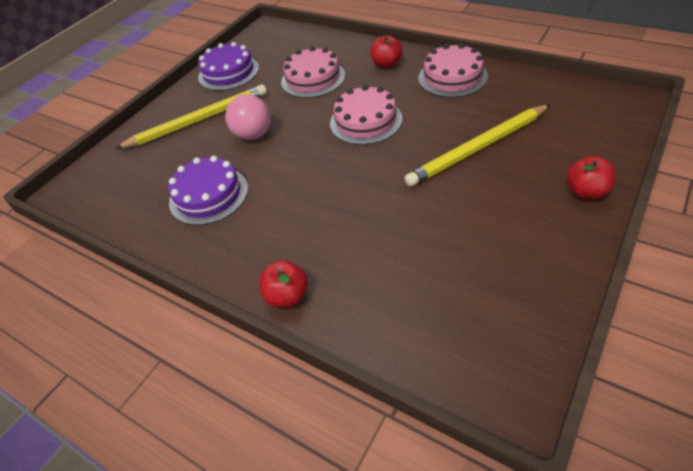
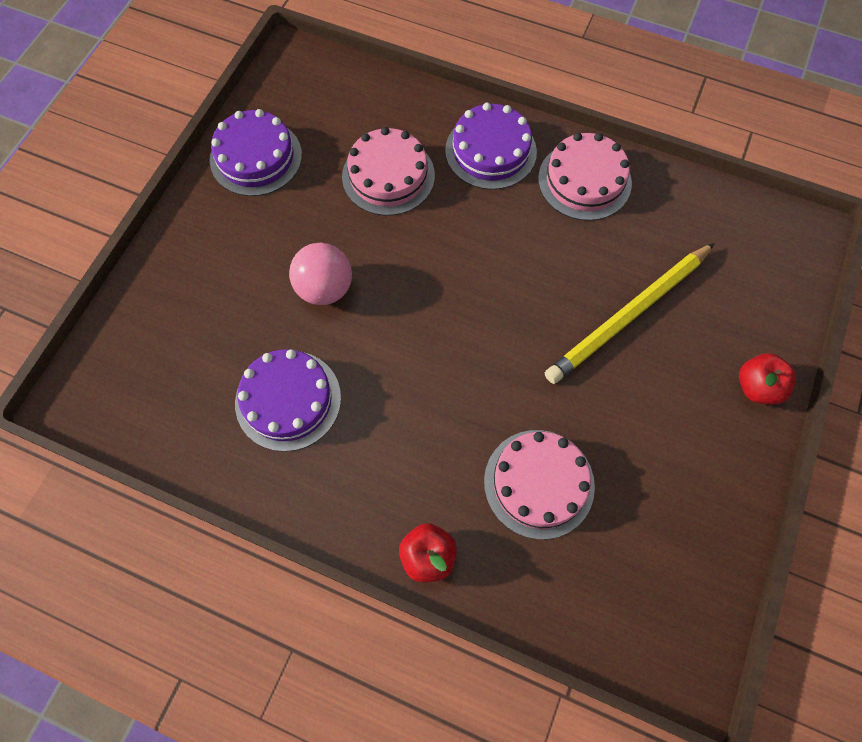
camera: 15 degrees left, 20 degrees up
yellow pencil [115,84,267,149] -> none
pink cake [330,85,402,145] -> pink cake moved to [484,430,595,539]
red apple [371,35,403,69] -> purple cake [445,103,537,190]

